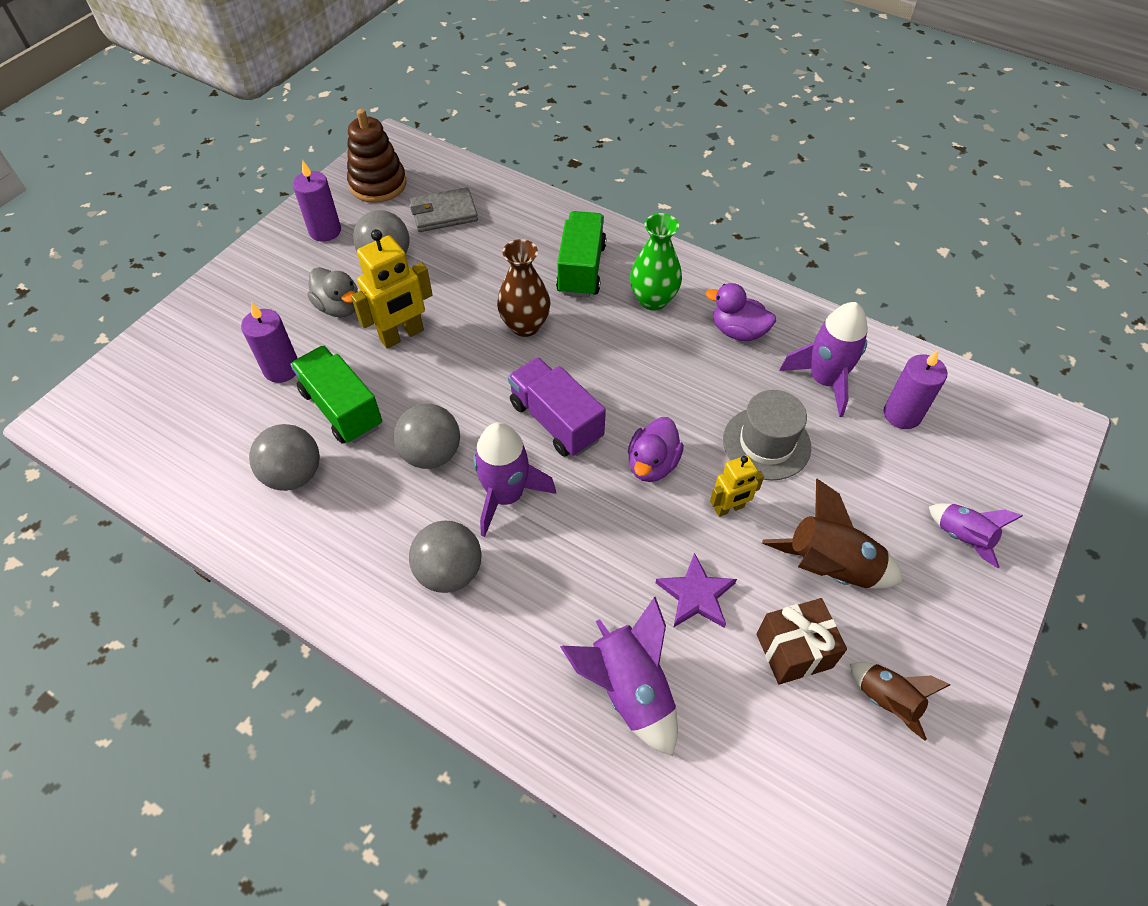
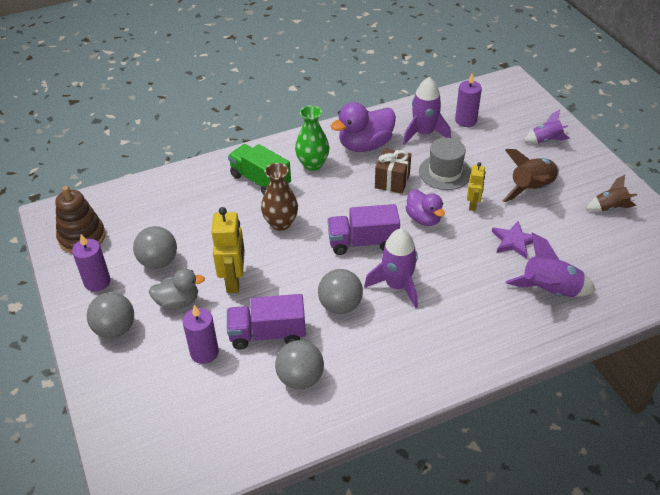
camera: 55 degrees left, 10 degrees down
green truck [290,346,382,444] -> purple truck [227,294,306,350]
grey ball [409,520,482,593] -> grey ball moved to [87,292,134,338]
grey wallet [410,187,478,232] -> none
purple duck [706,283,776,341] -> purple duck [331,102,396,152], size x1.56
brown gift [757,598,847,685] -> brown gift moved to [375,148,411,194]

